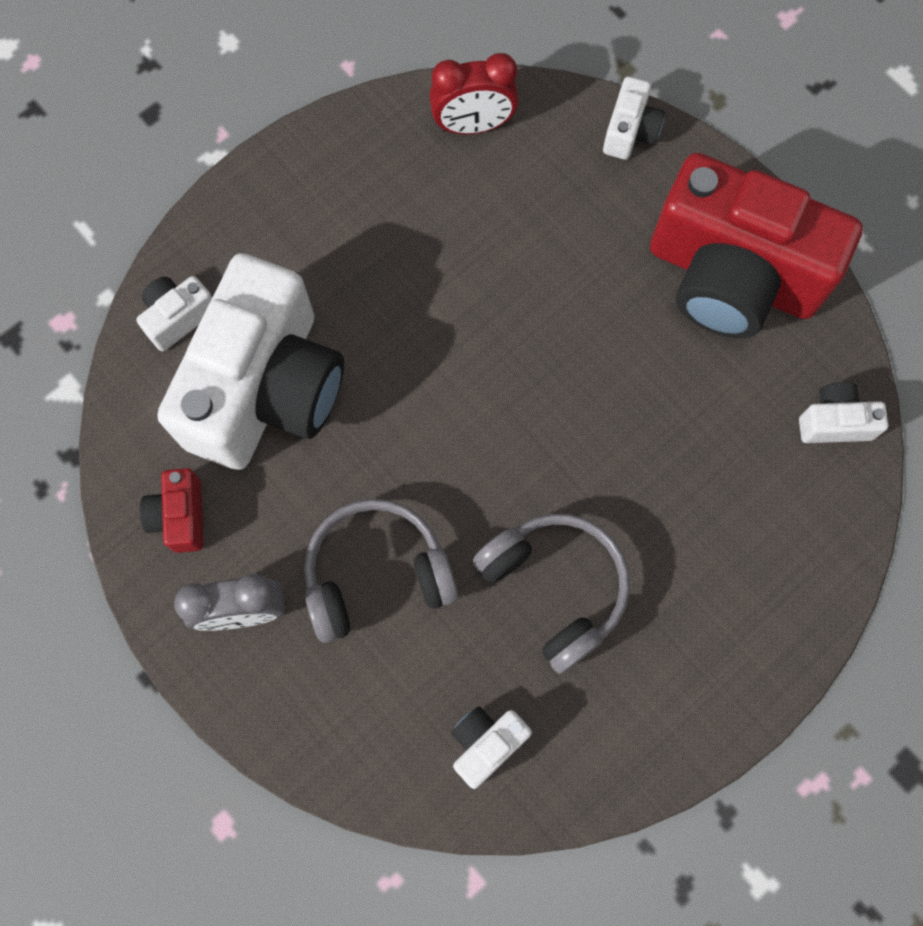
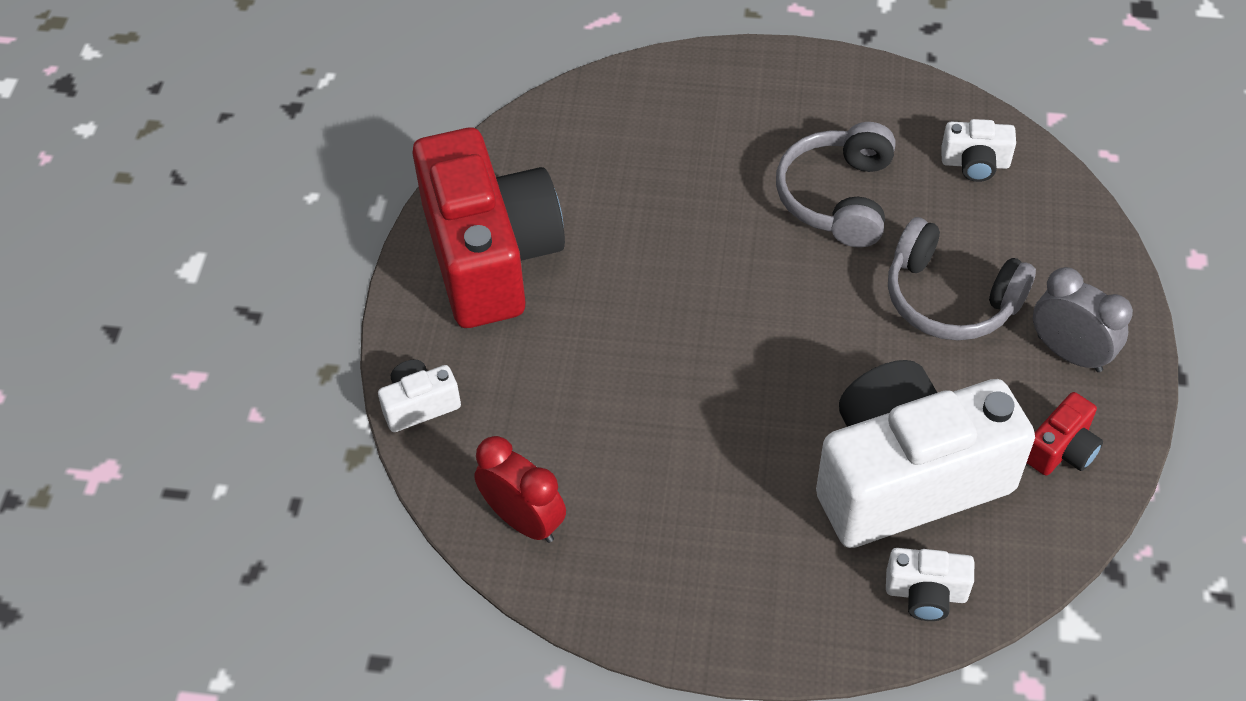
camera: 130 degrees left, 20 degrees down
white camera [799,382,888,443] -> none

